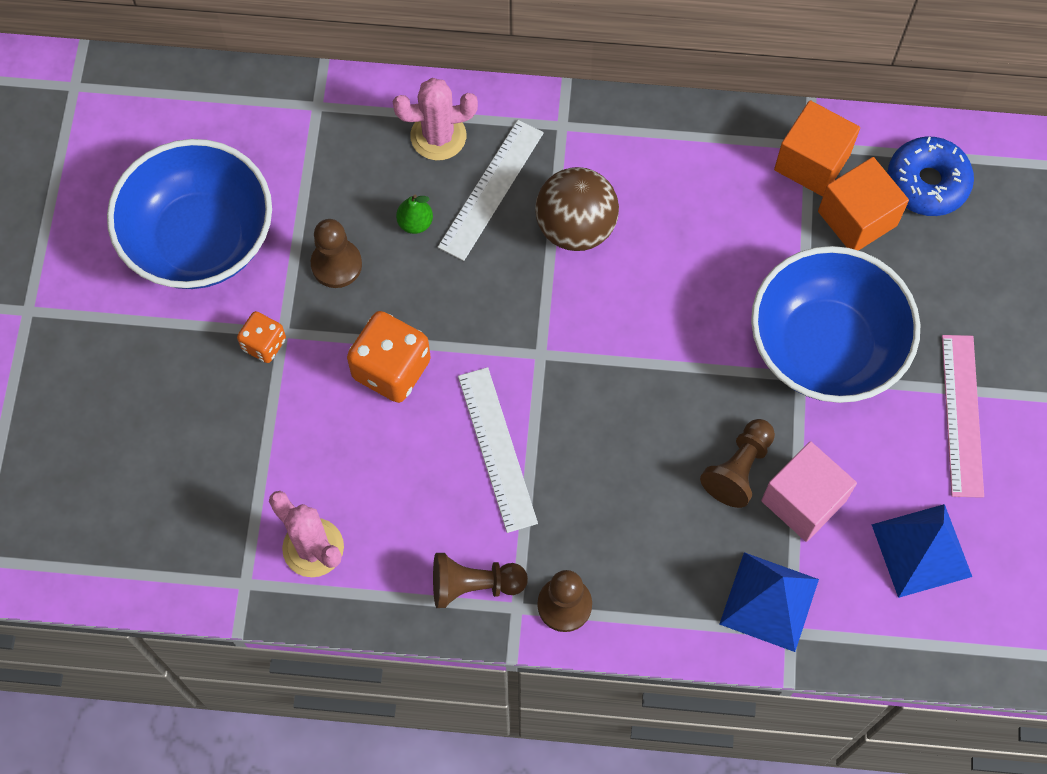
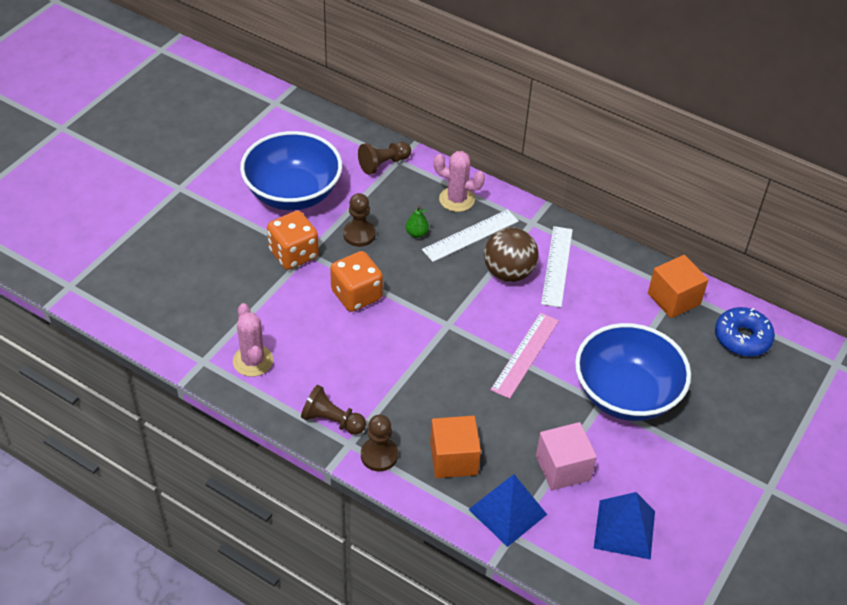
camera: 25 degrees right, 20 degrees down
orange dice [237,311,286,363] -> orange dice [267,211,319,270], size x1.75
white ruler [458,367,538,533] -> white ruler moved to [541,226,573,308]
brown pawn [700,419,775,508] -> brown pawn moved to [358,142,411,175]
orange cube [818,157,909,251] -> orange cube moved to [430,416,481,478]
pink ruler [942,335,984,498] -> pink ruler moved to [491,313,559,399]

